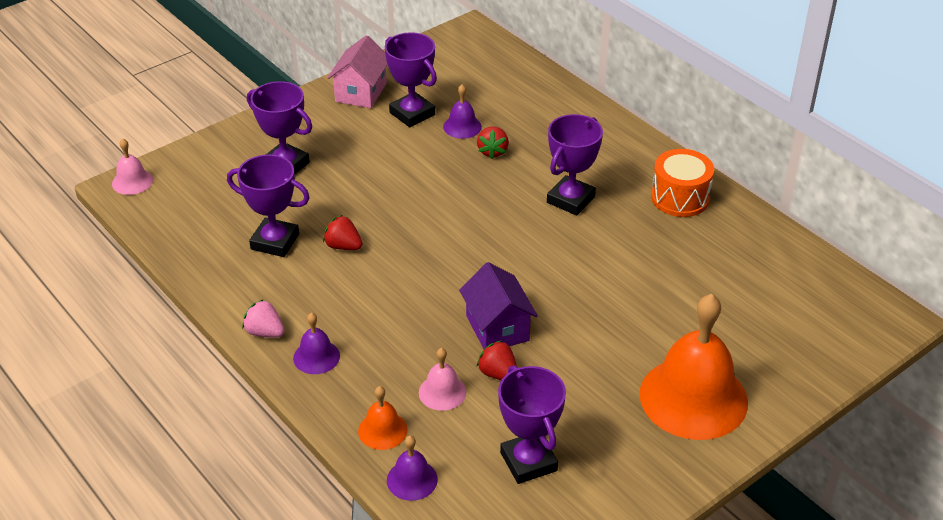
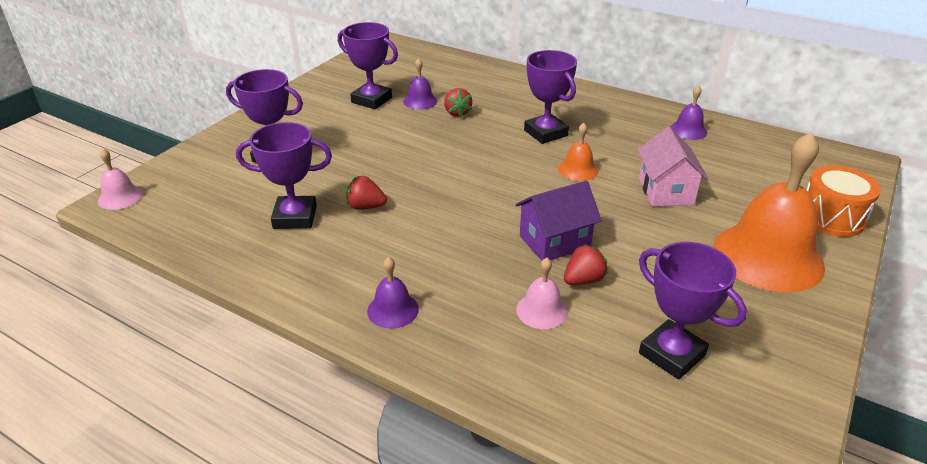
camera: 20 degrees left, 5 degrees down
pink strawberry [242,299,285,338] -> none
pink house [327,35,388,108] -> pink house moved to [638,127,709,207]
orange bell [358,386,408,450] -> orange bell moved to [558,123,598,181]
purple bell [387,436,438,501] -> purple bell moved to [670,85,707,140]
purple house [459,262,538,349] -> purple house turned 75 degrees counterclockwise [515,181,602,261]
red strawberry [476,340,517,380] -> red strawberry turned 120 degrees clockwise [564,244,608,285]
purple trophy [547,114,603,215] -> purple trophy turned 45 degrees counterclockwise [524,50,577,144]
orange drum [651,149,714,217] -> orange drum moved to [807,165,881,237]

